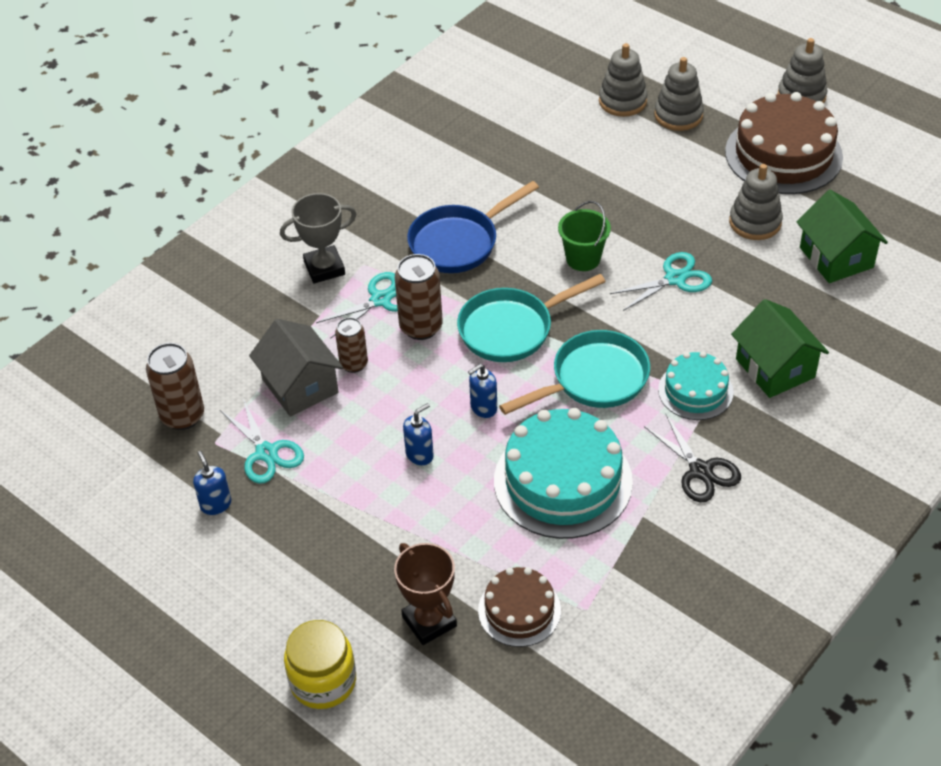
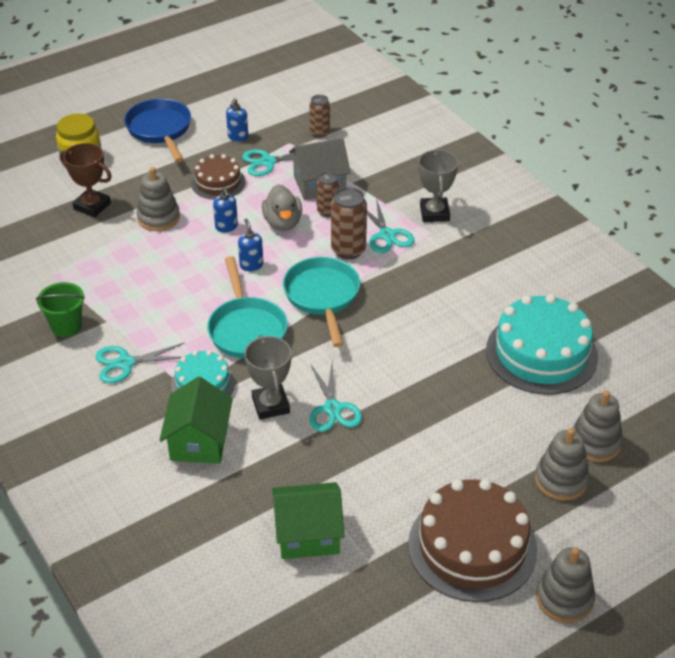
camera: 105 degrees right, 5 degrees down
brown can [146,343,204,430] -> brown can [309,95,330,138], size x0.65
blue soap dispenser [193,451,231,515] -> blue soap dispenser turned 120 degrees clockwise [226,98,248,142]
brown trophy [394,543,457,645] -> brown trophy turned 45 degrees clockwise [60,143,112,218]
blue pan [407,181,539,273] -> blue pan moved to [124,99,191,162]
brown cake [478,567,561,647] -> brown cake moved to [191,154,245,200]
turquoise cake [494,408,633,539] -> turquoise cake moved to [486,294,598,395]
green bucket [558,201,611,271] -> green bucket moved to [36,282,85,337]
black scissors [644,414,741,502] -> turquoise scissors [95,343,184,383]
grey stacking toy [729,164,783,240] -> grey stacking toy moved to [136,167,180,231]
green house [731,299,829,398] -> green house turned 75 degrees counterclockwise [160,377,233,464]
none -> grey trophy [244,335,292,420]
none -> grey duck [262,184,302,231]

